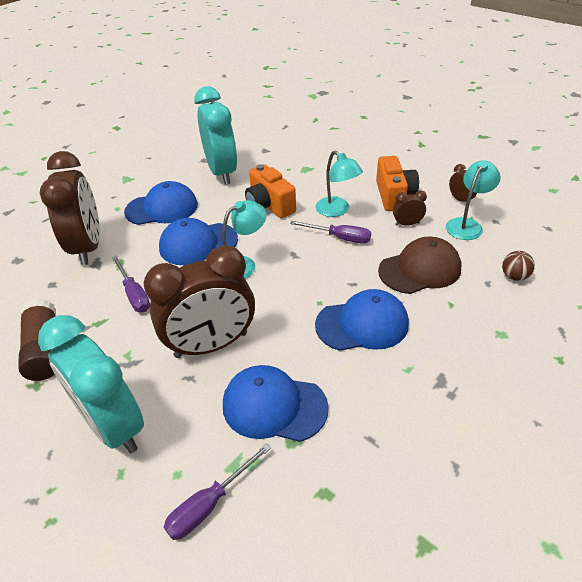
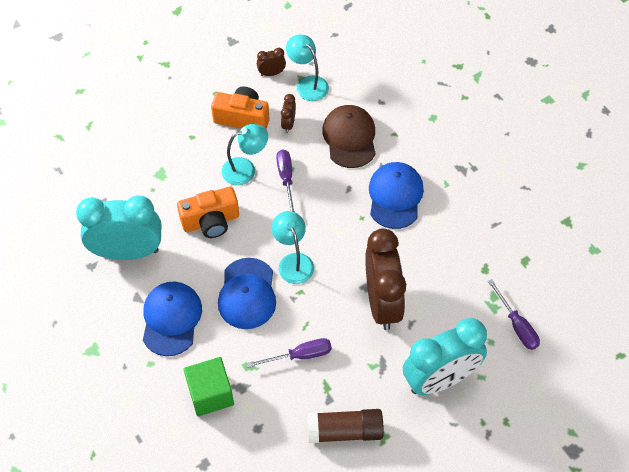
camera: 75 degrees left, 15 degrees up
brown clock [40,151,100,265] -> green cube [183,357,234,416]
blue cap [223,365,329,442] -> none
purple screwdriver [290,221,371,243] -> purple screwdriver turned 45 degrees counterclockwise [276,149,295,212]
brown ball [502,251,535,281] -> none

